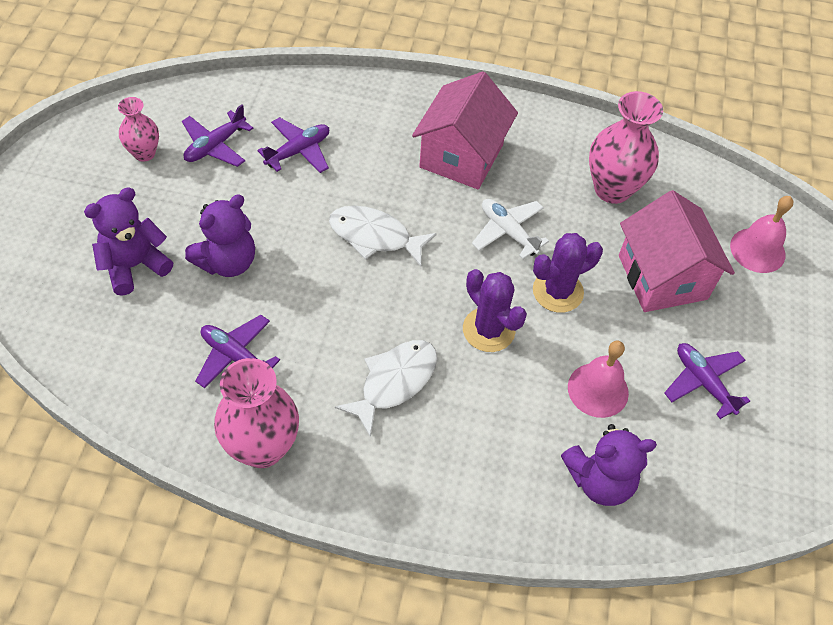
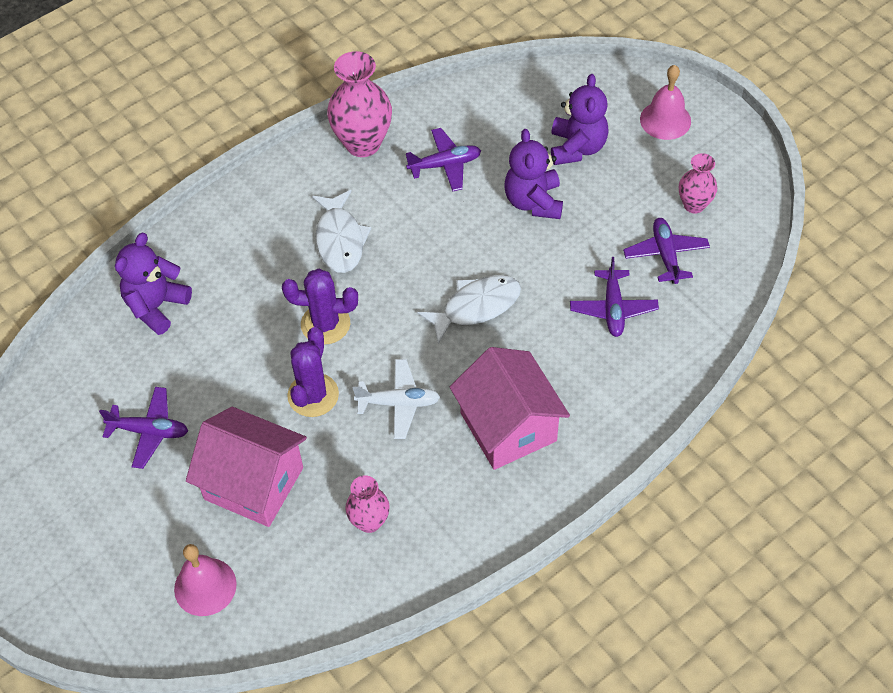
camera: 135 degrees right, 0 degrees up
pink bell [568,341,629,418] -> pink bell moved to [640,65,691,140]
pink vase [589,91,663,204] -> pink vase [345,475,390,533], size x0.58

